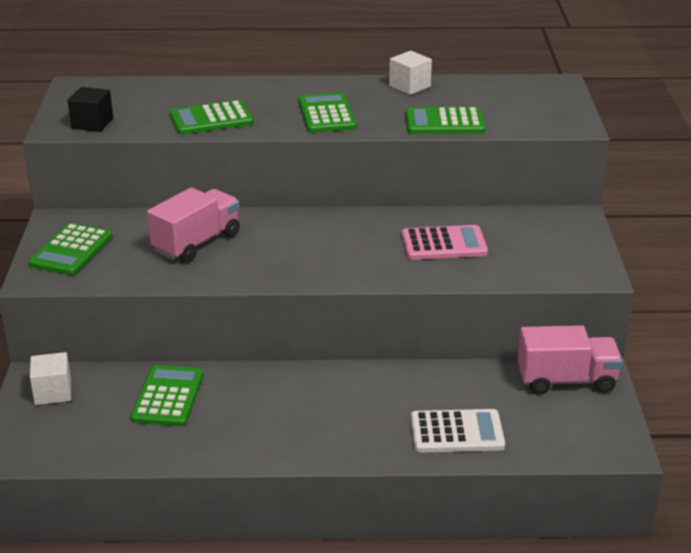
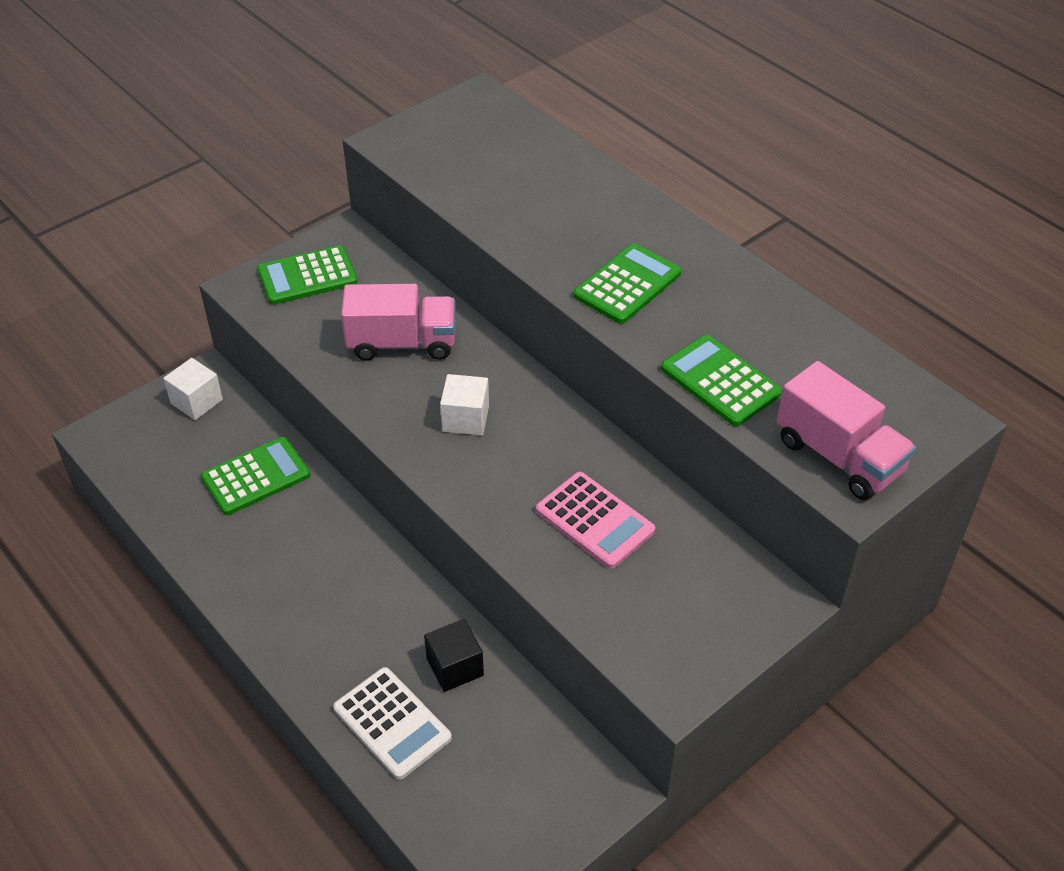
camera: 50 degrees right, 15 degrees up
black cube [68,87,113,132] -> black cube moved to [424,619,484,692]
green calculator [170,100,254,135] -> none
white cube [389,51,432,95] -> white cube moved to [440,374,489,435]
pink truck [517,325,623,395] -> pink truck moved to [777,361,916,500]

